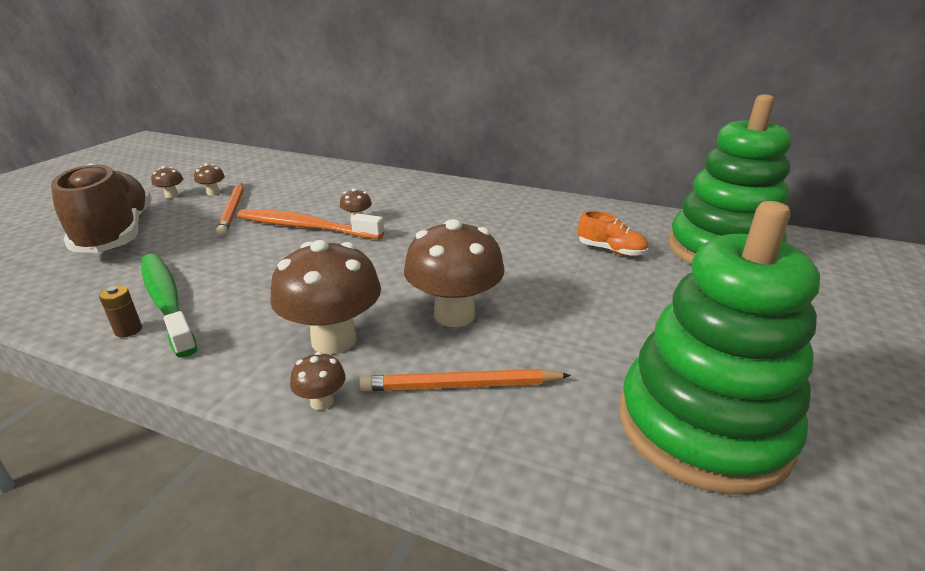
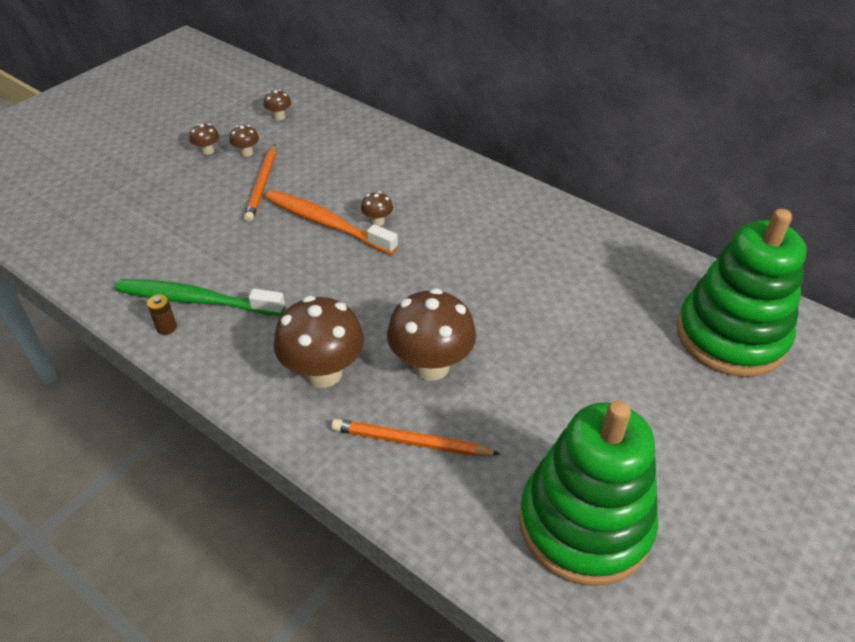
camera: 15 degrees right, 15 degrees up
brown shoe [51,163,152,253] -> none
green toothbrush [141,254,197,358] -> green toothbrush turned 60 degrees counterclockwise [115,279,285,316]
brown mushroom [290,352,346,410] -> brown mushroom moved to [264,89,291,120]
orange shoe [578,211,648,256] -> none

